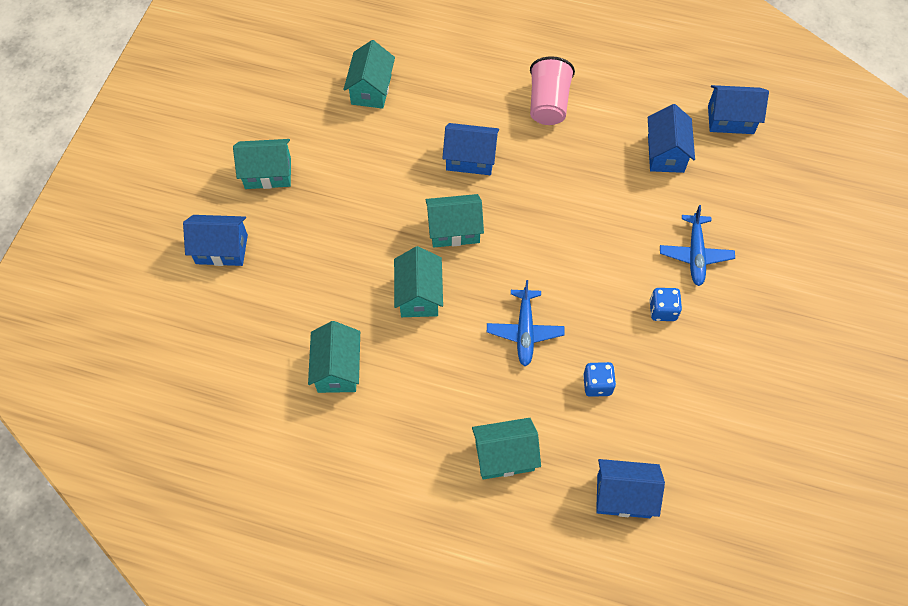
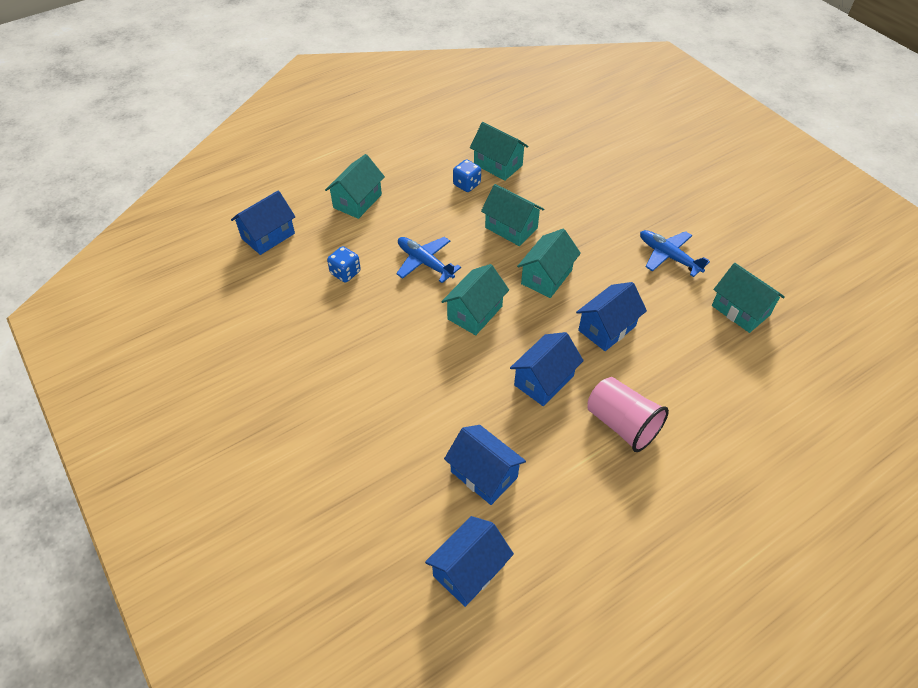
camera: 130 degrees right, 10 degrees down
blue house [183,215,248,266] -> blue house moved to [510,332,584,406]
turquoise house [233,139,291,189] -> turquoise house moved to [441,264,509,335]
blue dice [649,288,682,321] -> blue dice moved to [453,159,481,192]
blue plane [660,205,735,286] -> blue plane moved to [640,230,710,277]

